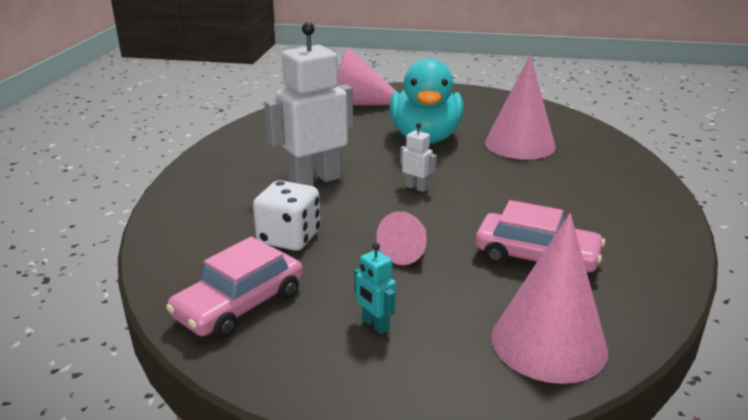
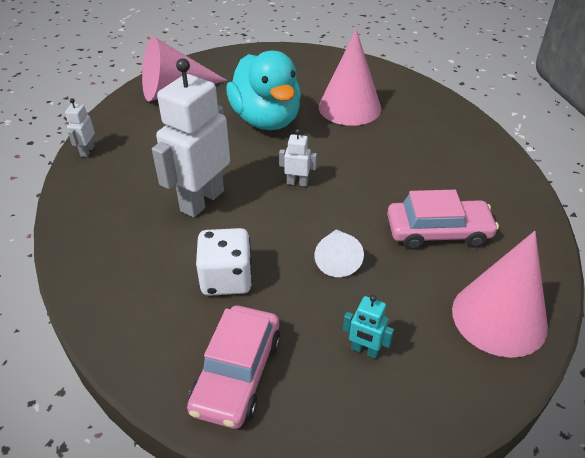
camera: 25 degrees left, 15 degrees up
pink cone [376,211,427,265] -> white cone [314,229,364,277]
none -> white robot [65,98,95,157]

